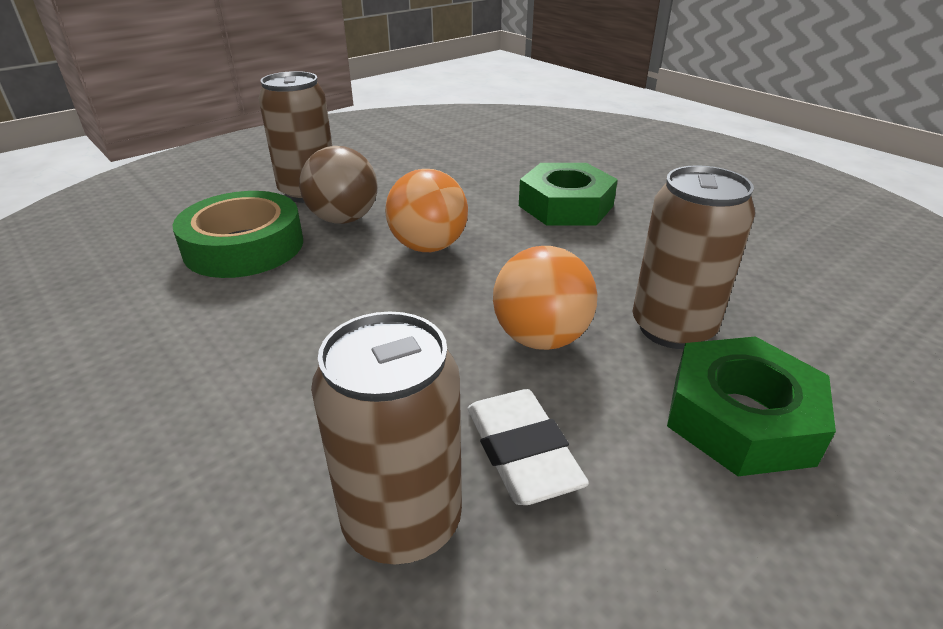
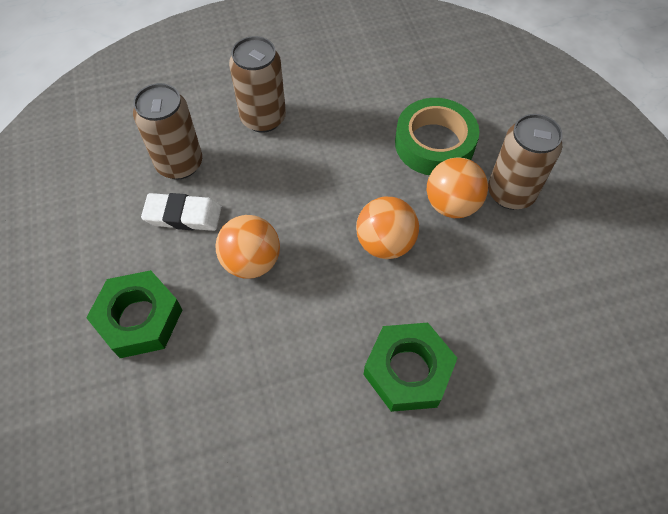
camera: 115 degrees right, 25 degrees up
brown ball [300,146,378,224] -> orange ball [427,157,488,218]
brown can [632,165,755,349] -> brown can moved to [229,36,286,133]

